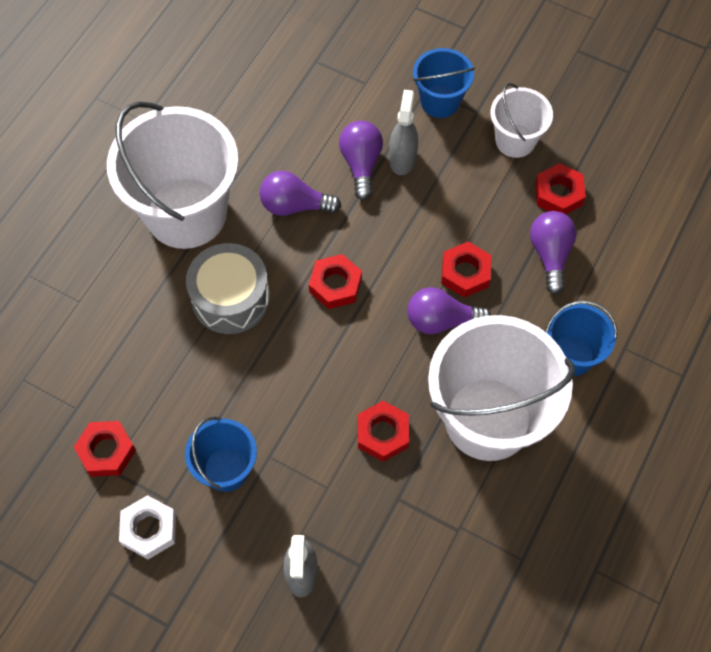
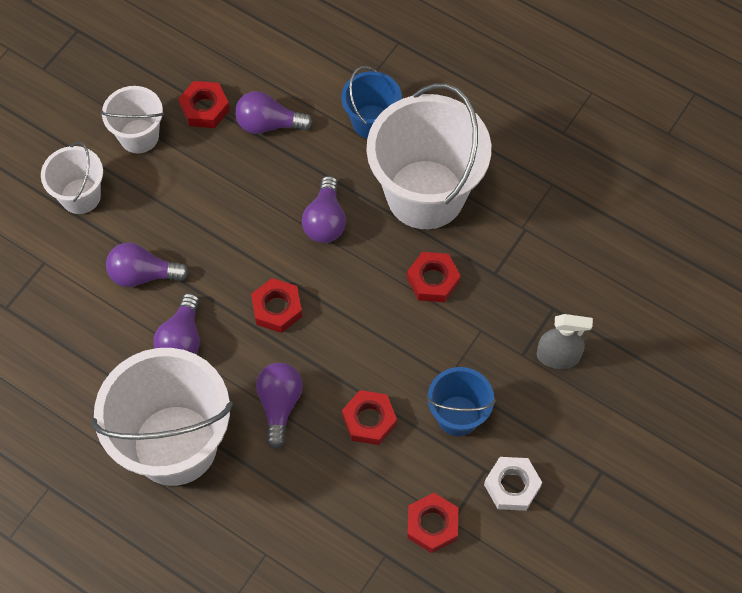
camera: 85 degrees left, 0 degrees up
grey drum [186,243,270,334] -> purple light bulb [256,363,303,449]
grey spray bottle [389,90,418,175] -> none
blue bucket [413,48,475,118] -> white bucket [41,142,103,214]
red nut [441,242,491,298] -> red nut moved to [342,390,397,445]

